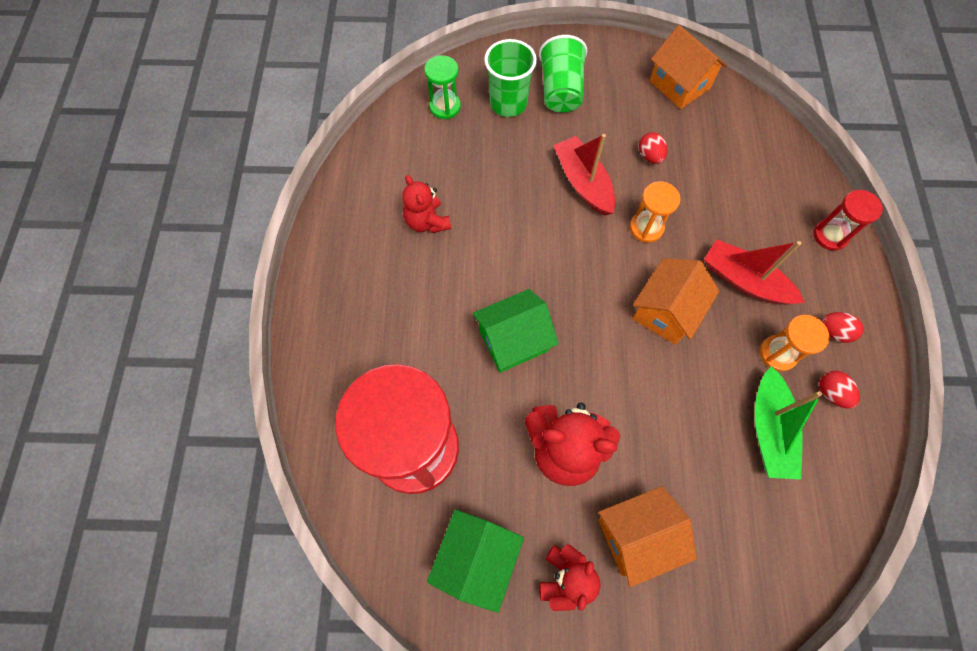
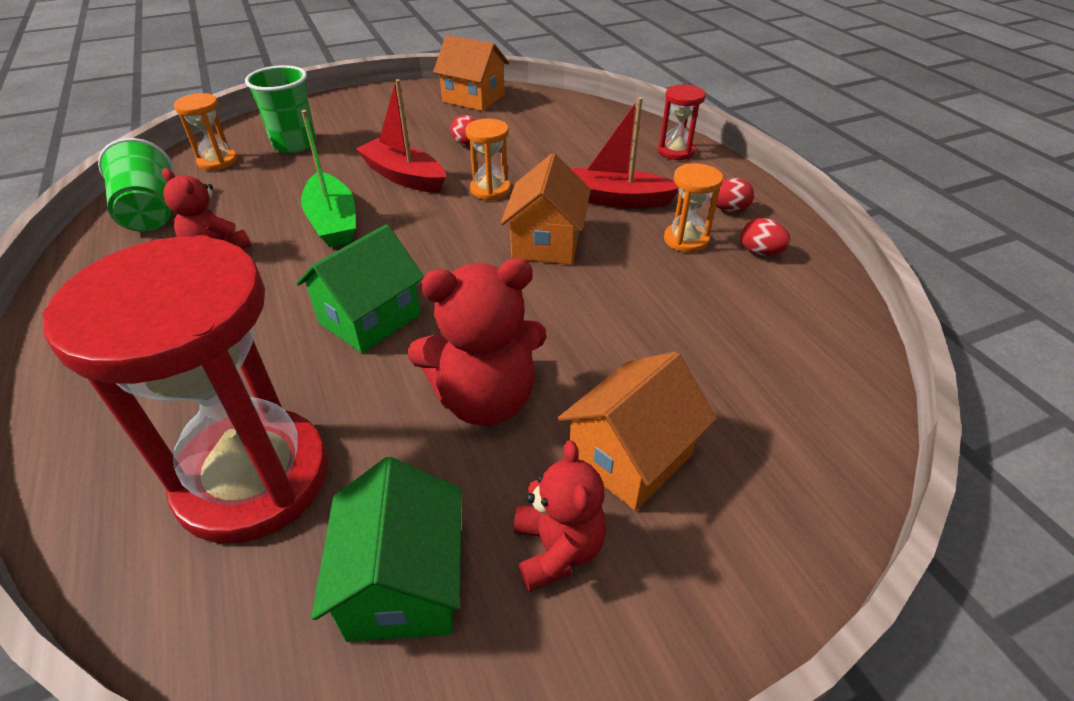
camera: 25 degrees left, 25 degrees down
green hourglass [424,55,461,119] -> orange hourglass [174,93,237,171]
green cup [539,35,587,113] -> green cup moved to [98,138,174,232]
green boat [755,366,822,480] -> green boat moved to [301,110,356,248]

